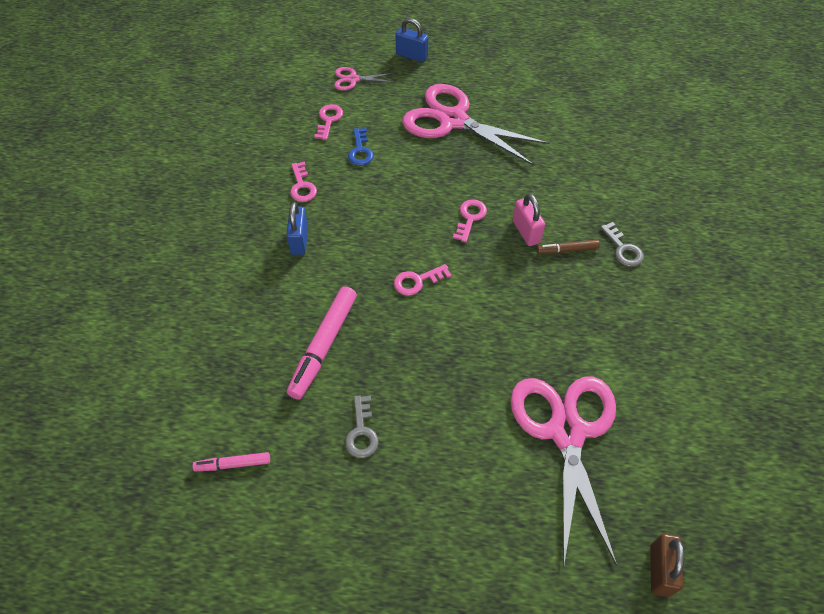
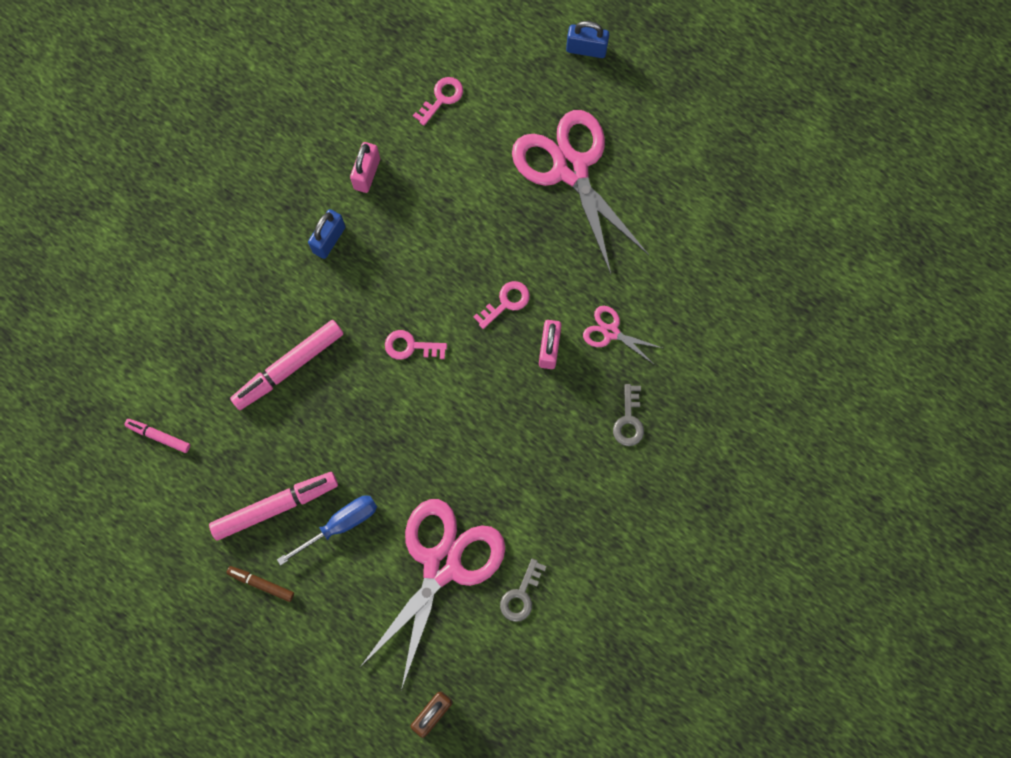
camera: 30 degrees right, 20 degrees up
pink key [290,161,317,202] -> pink padlock [350,142,380,193]
pink scissors [334,67,395,90] -> pink scissors moved to [583,306,662,365]
grey key [345,395,379,458] -> grey key moved to [500,559,547,622]
blue key [348,128,374,166] -> none
blue padlock [396,18,428,62] -> blue padlock turned 45 degrees counterclockwise [566,21,609,58]
brown marker [537,240,600,254] -> brown marker moved to [226,566,294,602]
none -> pink marker [209,472,338,541]
none -> blue screwdriver [277,495,377,566]

